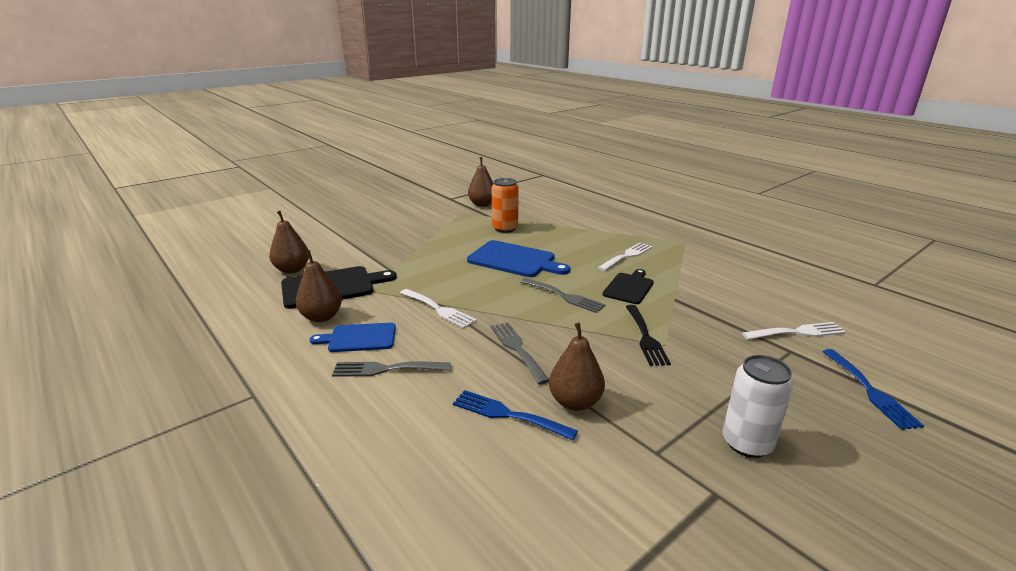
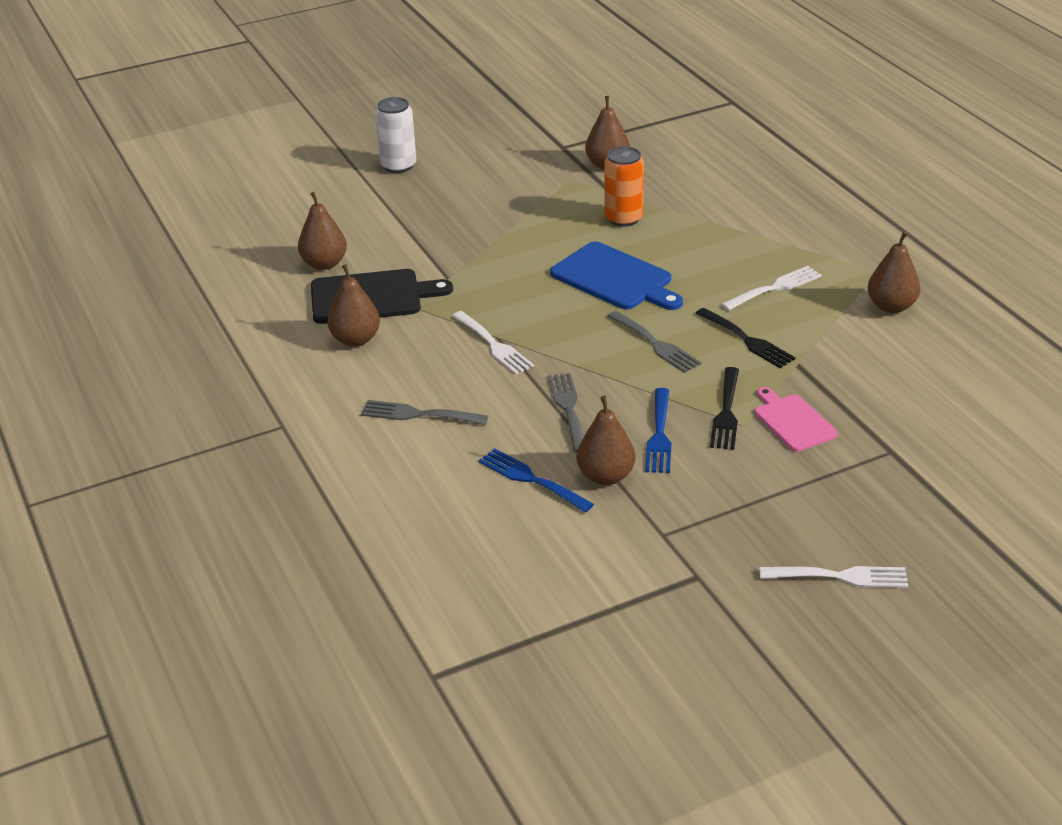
camera: 15 degrees right, 10 degrees up
blue cutting board [310,323,396,352] -> none
black cutting board [603,269,654,304] -> black fork [695,308,796,368]
white can [723,355,794,458] -> white can moved to [375,97,416,173]
white fork [742,322,846,340] -> white fork moved to [759,566,908,588]
blue fork [822,349,924,430] -> blue fork moved to [645,388,671,473]
none -> pink cutting board [755,387,838,452]
none -> brown pear [868,232,921,313]

